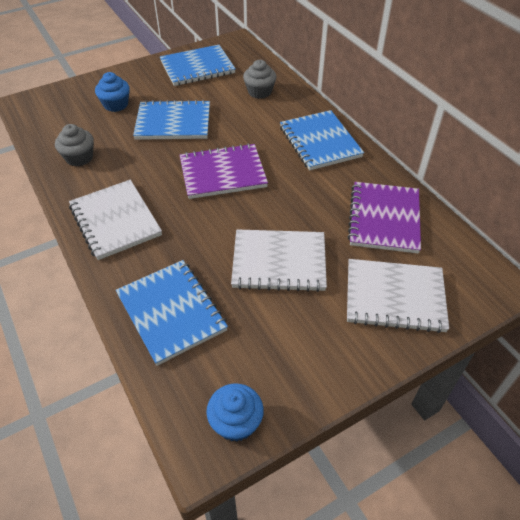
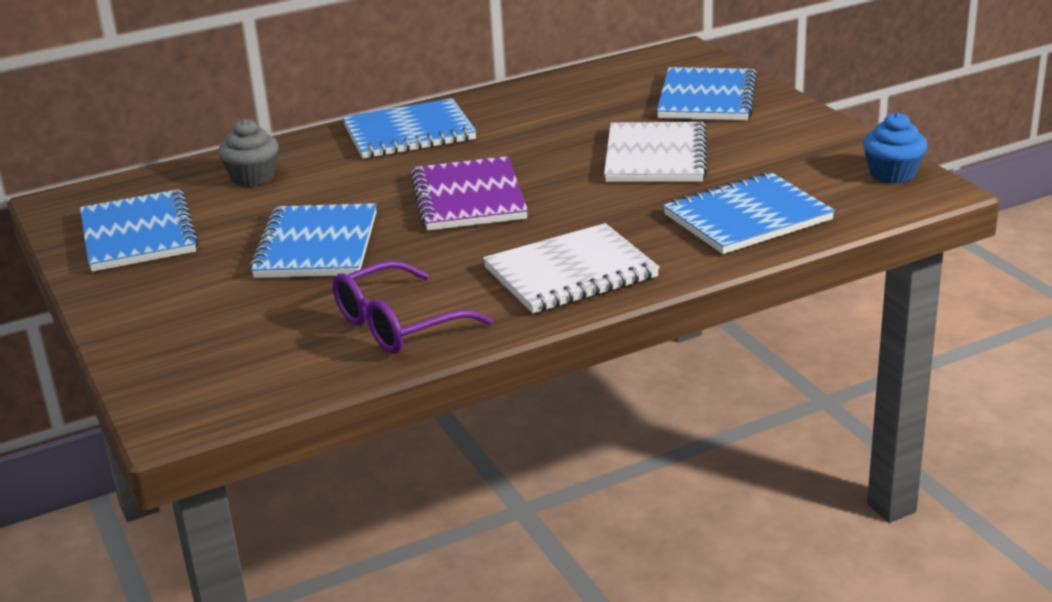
camera: 85 degrees left, 20 degrees down
grey cupcake [55,124,94,166] -> purple glasses [332,261,493,354]
blue cupcake [95,72,130,112] -> none
white notebook [347,259,449,333] -> blue notebook [657,67,757,120]
purple notebook [348,182,421,254] -> none

